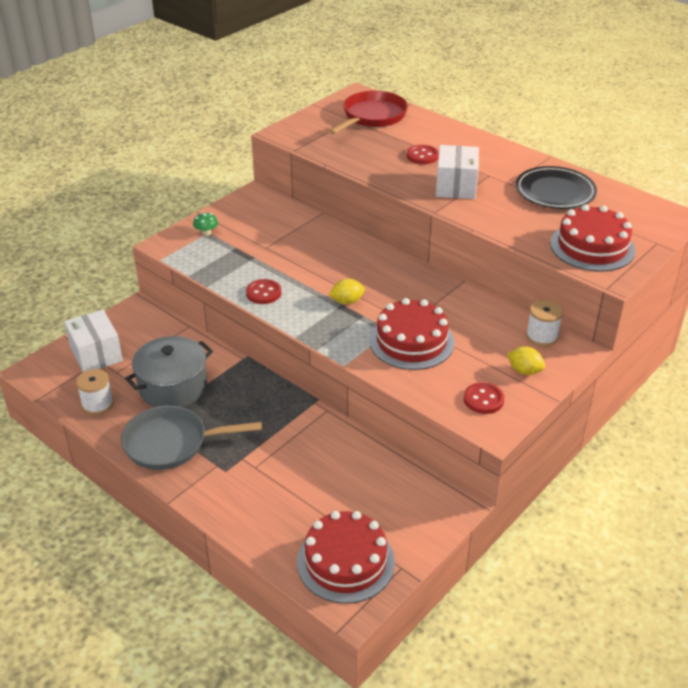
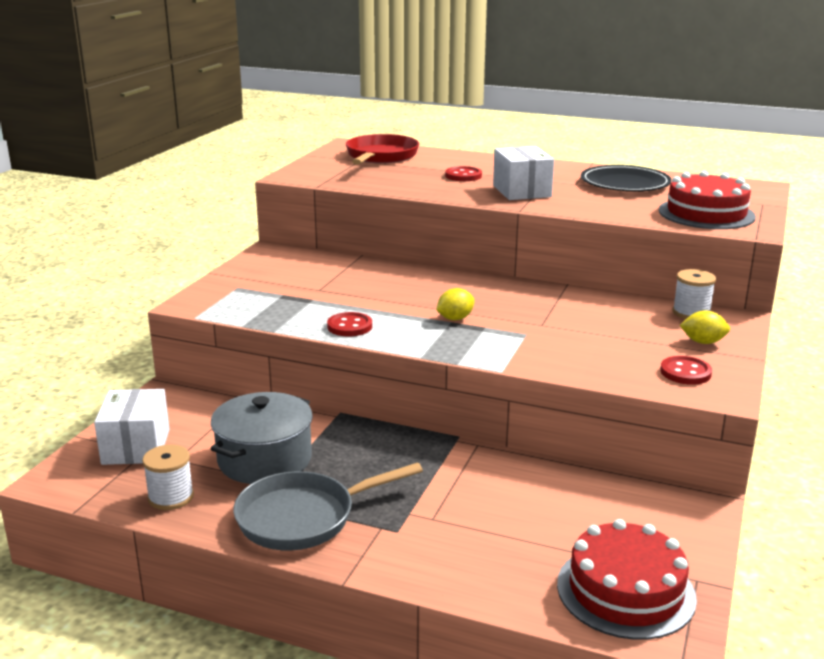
camera: 20 degrees left, 15 degrees down
white box [64,310,123,372] -> white box turned 45 degrees clockwise [94,389,170,465]
green mushroom [193,212,218,236] -> none
red cake [369,298,454,370] -> none

